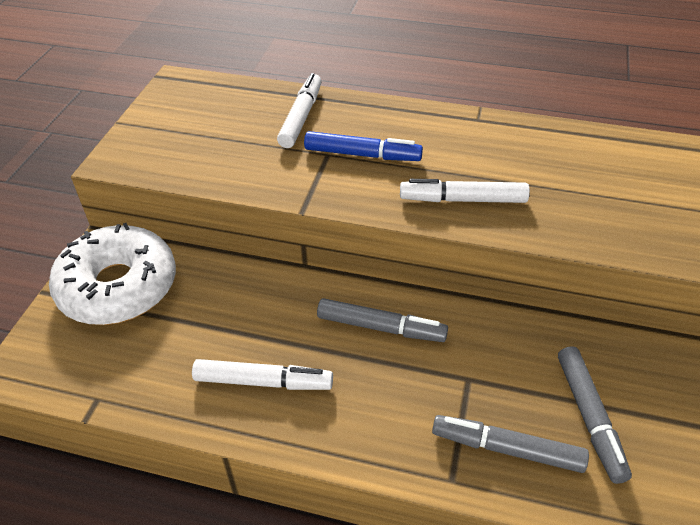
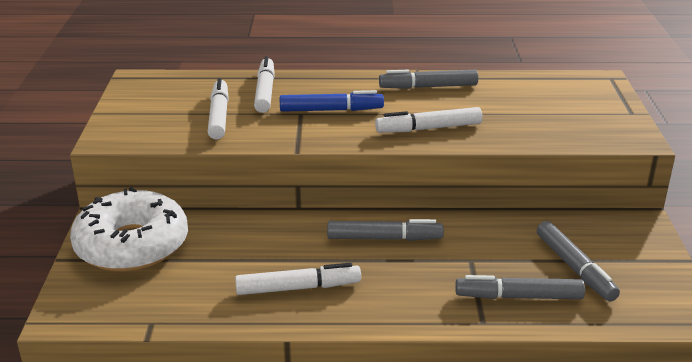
camera: 15 degrees left, 15 degrees down
none -> white marker [208,78,229,140]
none -> grey marker [379,70,478,89]

